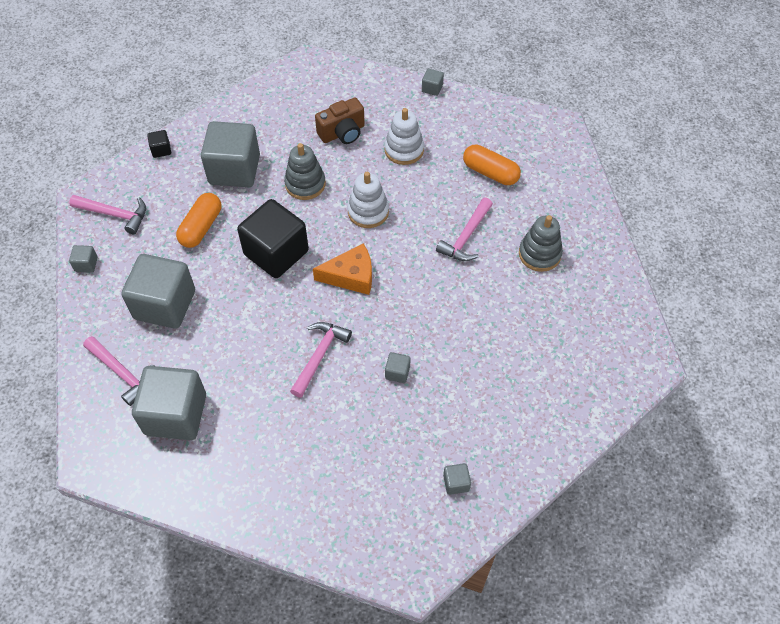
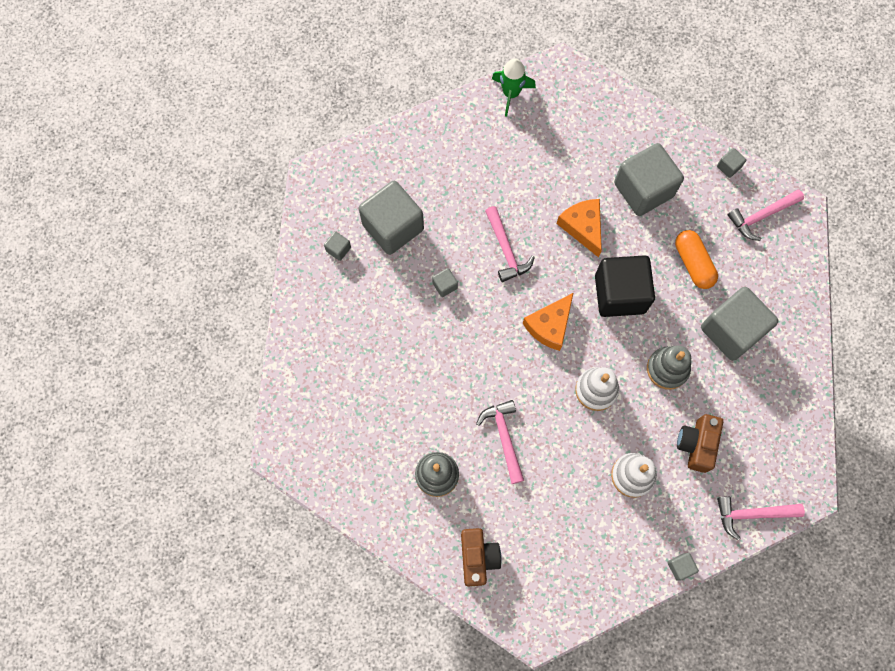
camera: 135 degrees right, 15 degrees up
pink hammer [83,336,155,406] -> pink hammer moved to [717,497,805,540]
grey cube [132,366,206,440] -> grey cube moved to [359,181,424,255]
black cube [147,130,171,158] -> none
orange capsule [463,145,521,185] -> none
none -> brown camera [461,528,502,587]
none -> green rocket [492,58,536,117]
none -> orange cheese [557,199,602,258]

